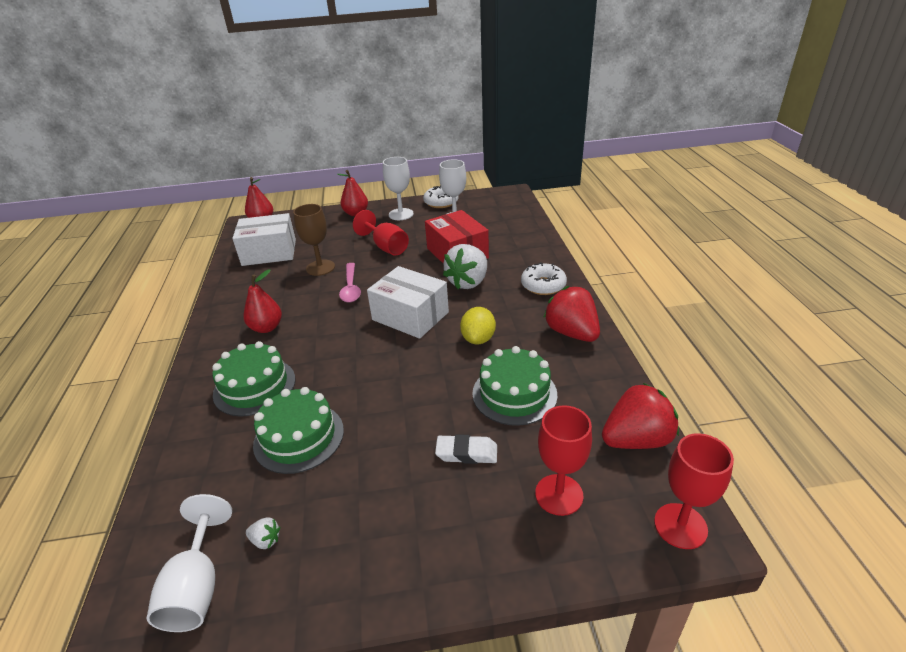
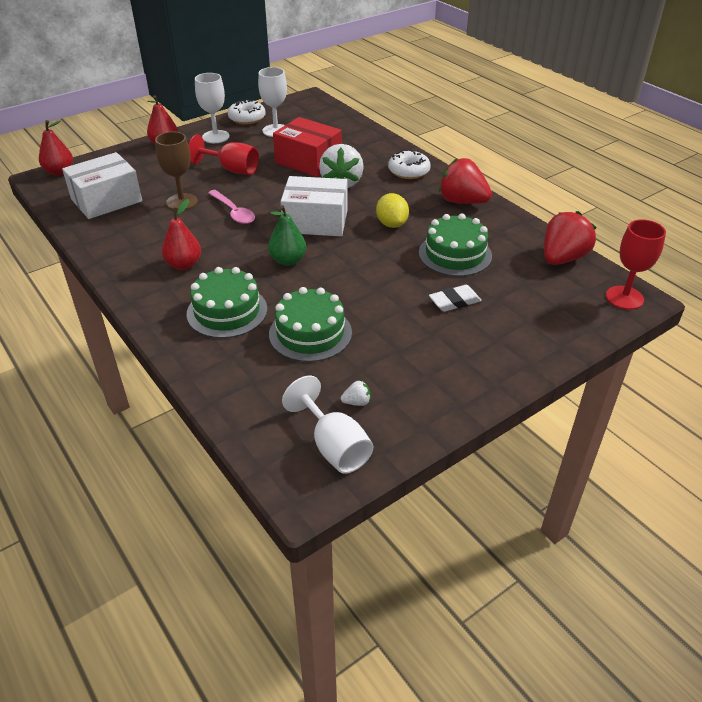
camera: 30 degrees left, 5 degrees up
red goblet [535,405,592,516] -> none
none -> green pear [268,205,306,266]

